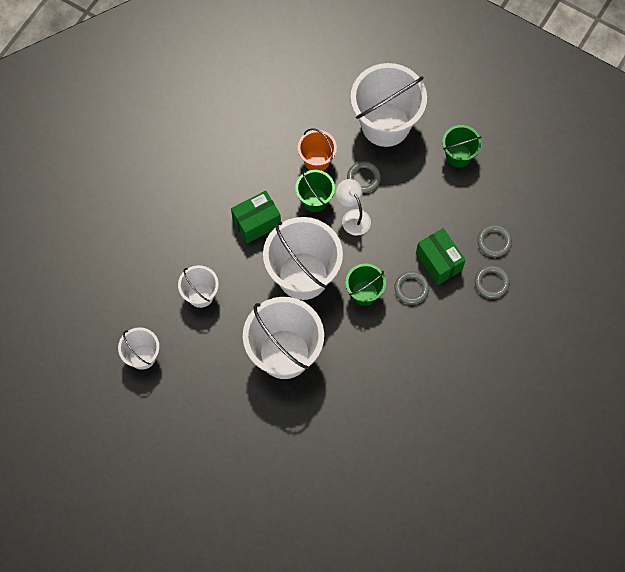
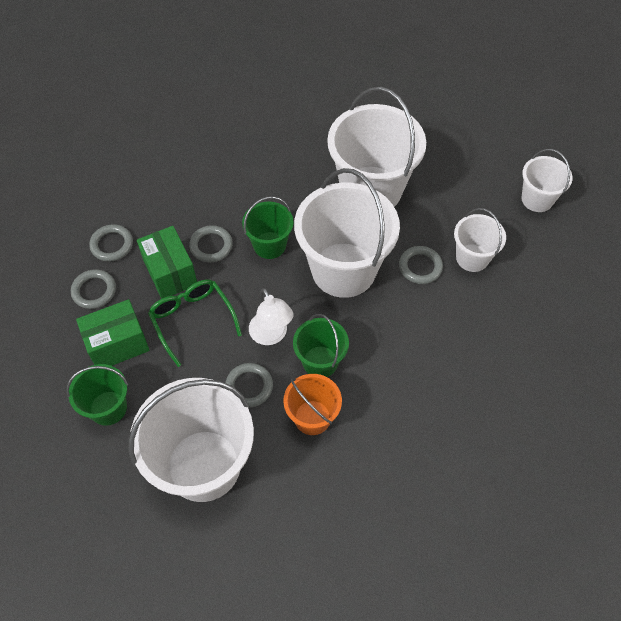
camera: 175 degrees left, 10 degrees down
green box [231,191,281,244] -> green box moved to [76,299,150,366]
none -> green glasses [148,280,242,367]
none -> grey ring [399,246,443,284]

